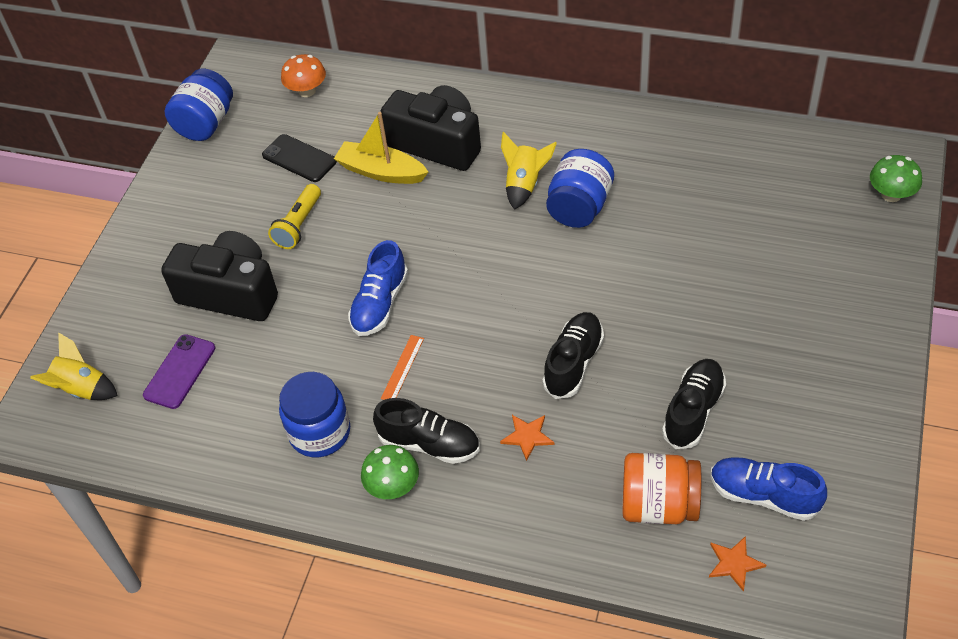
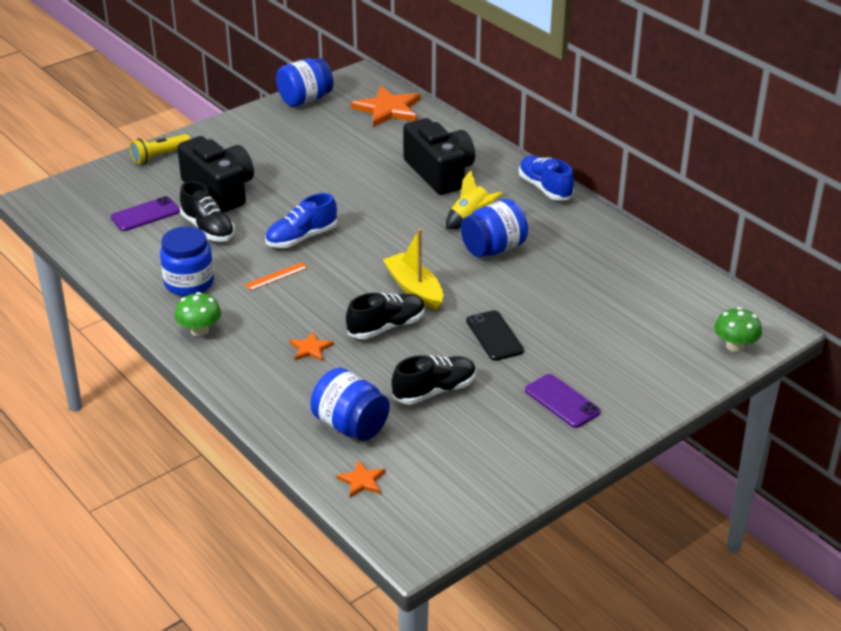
camera: 30 degrees right, 15 degrees down
yellow rocket [30,332,118,400] -> none
black phone [262,134,337,182] -> black phone moved to [466,310,524,361]
yellow flashlight [268,184,321,249] -> yellow flashlight moved to [130,134,190,164]
orange mushroom [281,54,326,97] -> orange star [351,86,420,127]
yellow boat [334,112,428,184] -> yellow boat moved to [383,229,444,310]
black shoe [373,398,480,464] -> black shoe moved to [180,181,235,242]
orange jar [622,453,701,524] -> blue jar [310,368,390,441]
blue shoe [711,457,827,521] -> blue shoe moved to [519,155,574,201]
none -> purple phone [525,374,601,428]

